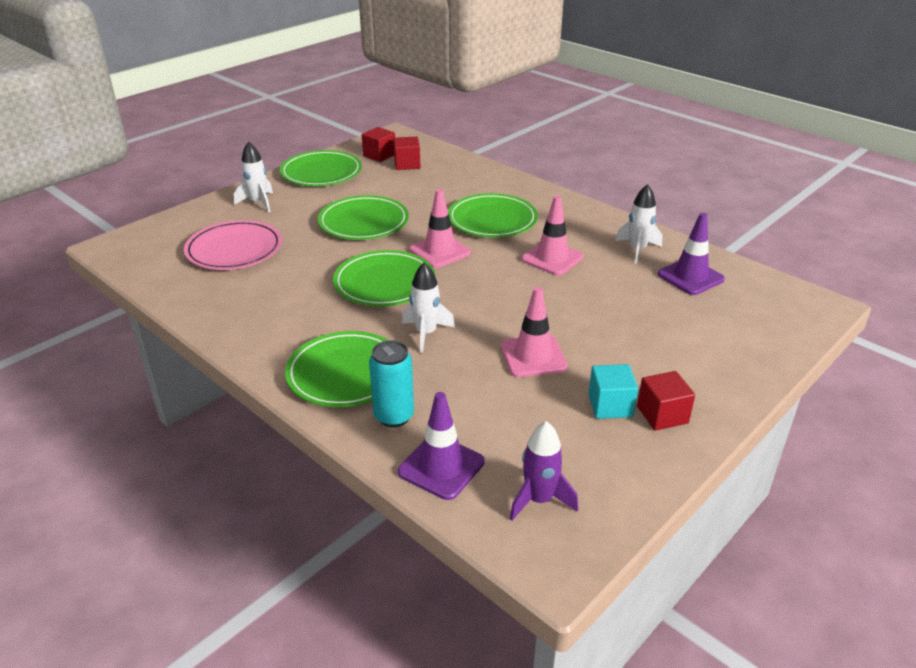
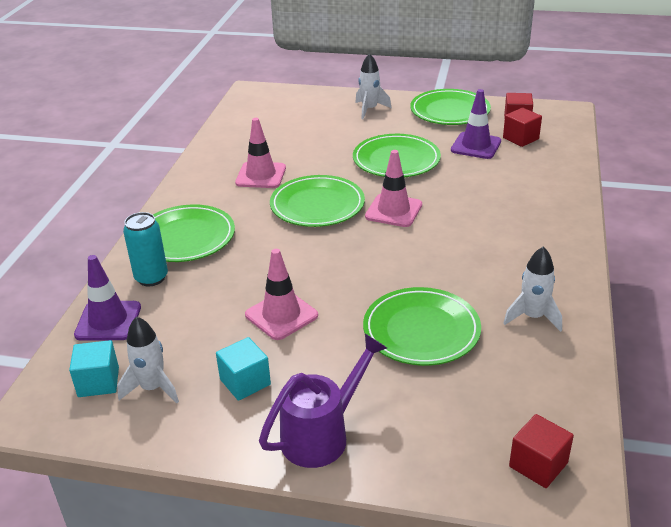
camera: 60 degrees right, 0 degrees up
pink plate [184,220,282,270] -> none
white rocket [402,262,455,353] -> white rocket moved to [117,316,179,403]
green plate [448,193,538,238] -> green plate moved to [363,287,481,366]
purple rocket [510,421,578,521] -> turquoise cube [69,340,119,397]
pink traffic cone [521,196,584,275] -> pink traffic cone moved to [235,118,286,188]
red cube [637,371,695,431] -> red cube moved to [509,414,574,488]
purple traffic cone [658,213,725,295] -> purple traffic cone moved to [451,89,501,159]
none -> purple watering can [259,334,387,468]

